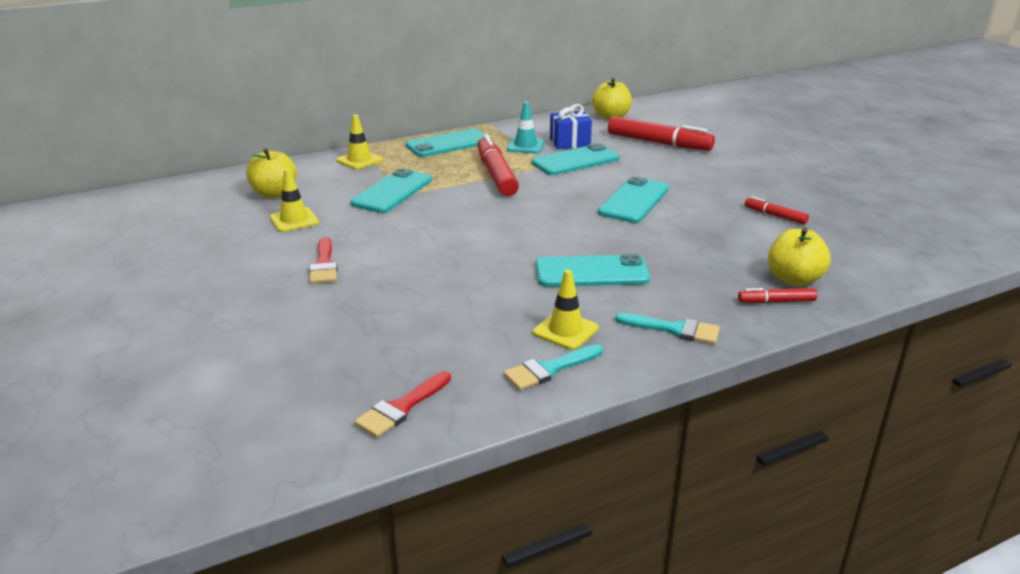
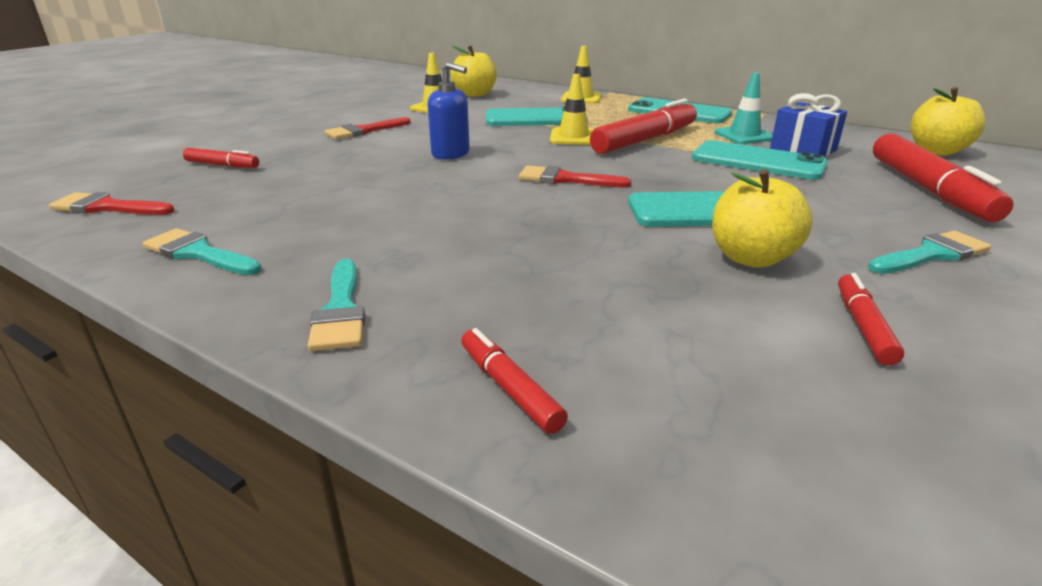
camera: 60 degrees right, 0 degrees up
yellow traffic cone [533,270,599,350] -> yellow traffic cone moved to [550,74,594,145]
turquoise phone [536,254,650,287] -> none
yellow apple [768,227,831,286] -> yellow apple moved to [712,169,813,268]
none -> red marker [183,148,259,168]
none -> blue soap dispenser [427,62,470,160]
none -> red brush [519,165,631,187]
none -> turquoise brush [868,231,991,274]

